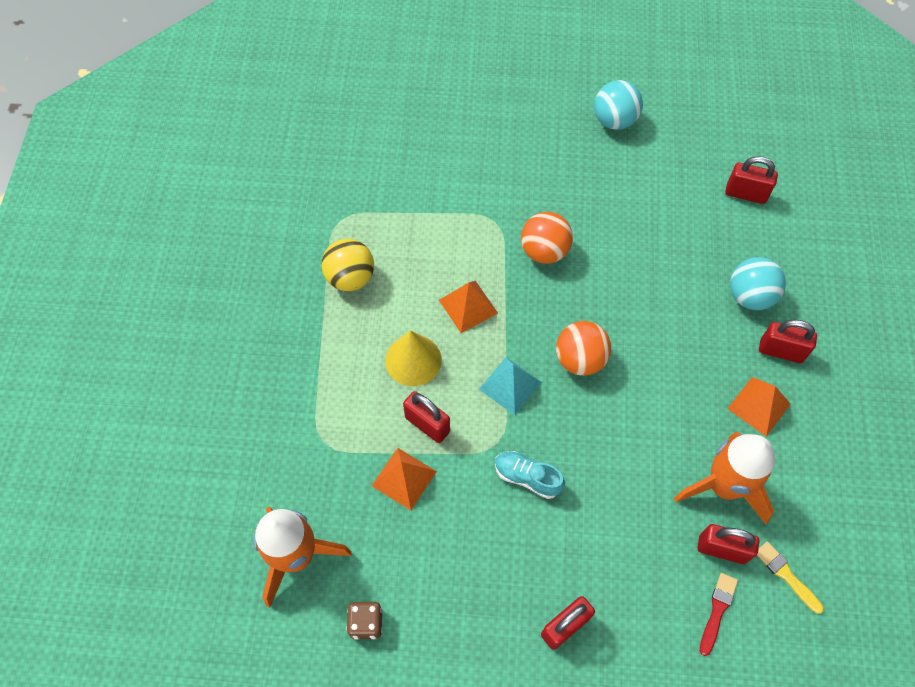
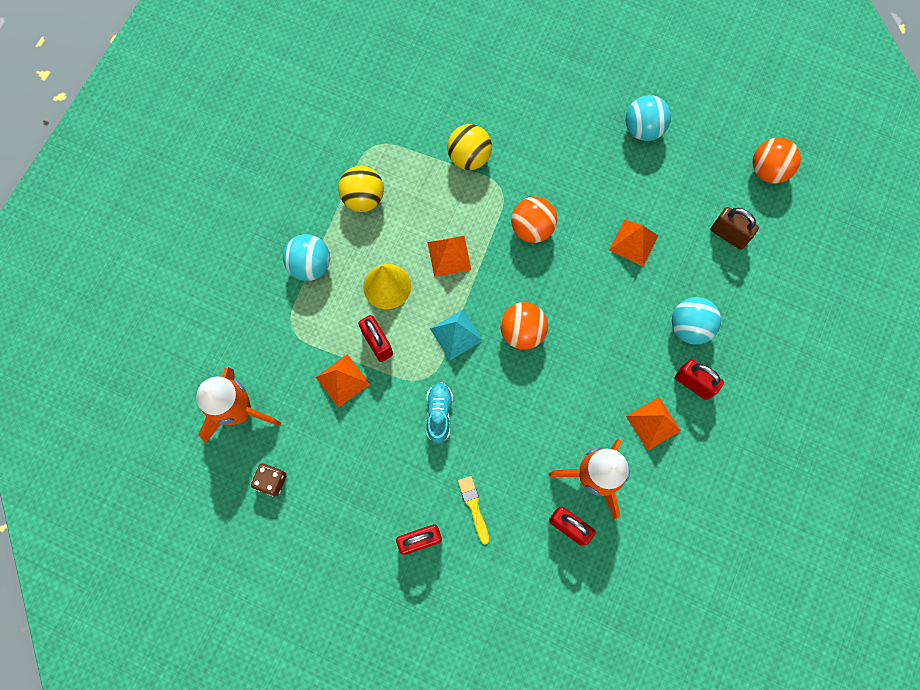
camera: 20 degrees right, 10 degrees up
turquoise shoe [495,451,565,499] -> turquoise shoe turned 45 degrees clockwise [427,382,453,444]
red brush [700,573,738,656] -> none
red padlock [725,156,778,204] -> brown padlock [711,207,759,250]
yellow brush [757,542,824,614] -> yellow brush moved to [458,476,489,544]
none -> turquoise ball [283,234,330,281]
none -> yellow ball [447,124,492,170]
none -> orange pyramid [609,220,658,266]
none -> orange ball [753,137,801,184]

